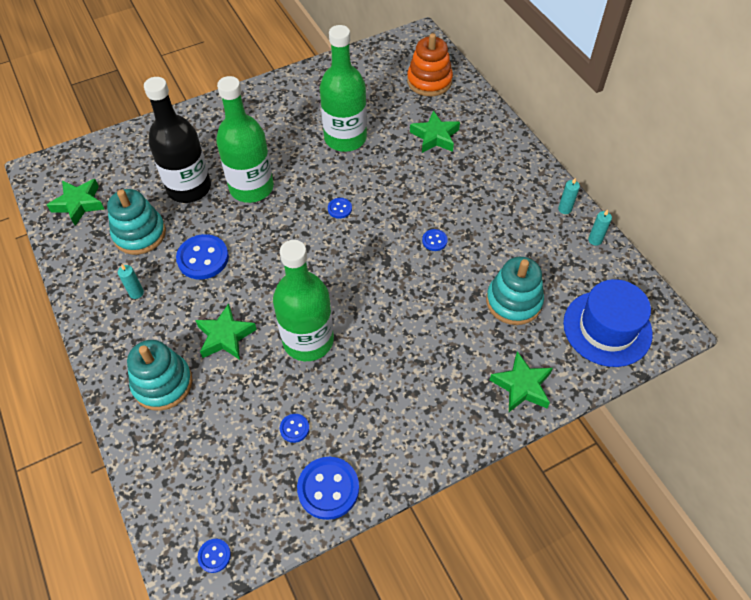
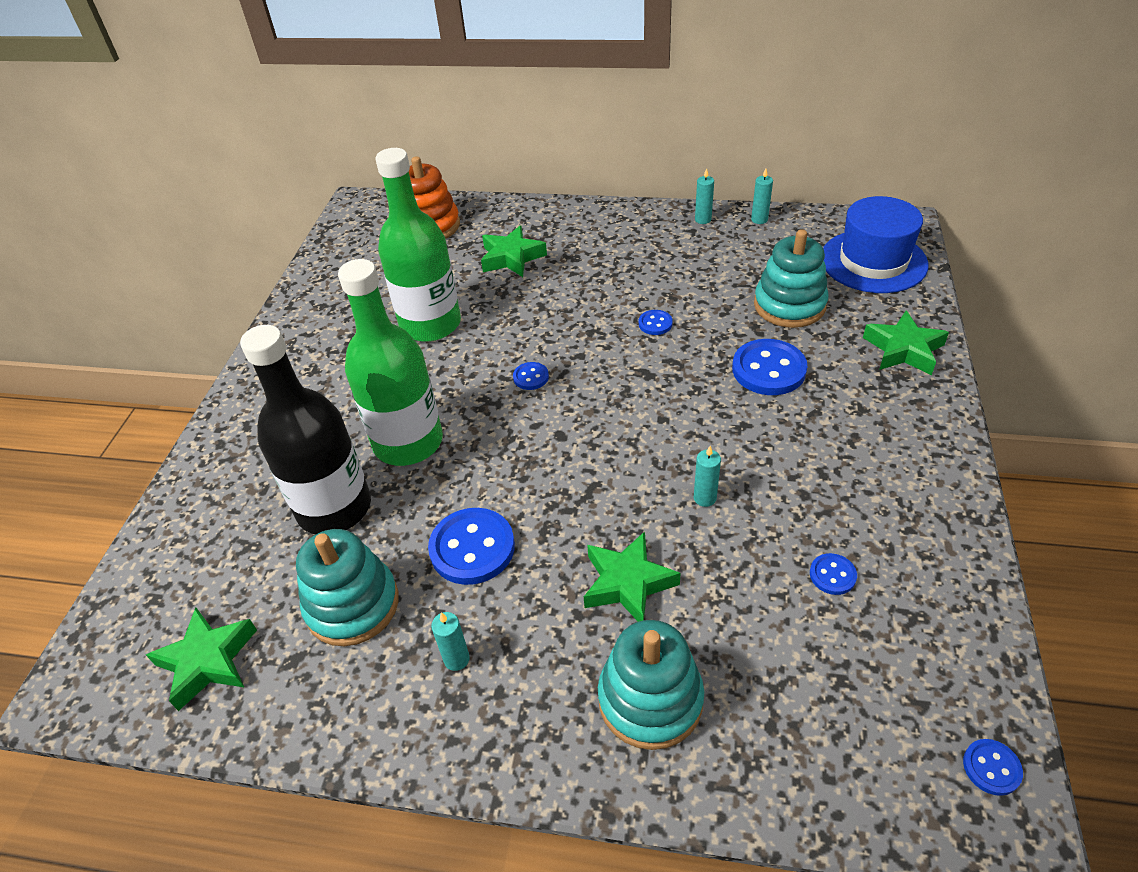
camera: 50 degrees left, 10 degrees down
green bottle [273,240,334,361] -> turquoise candle [694,446,721,507]
blue button [297,457,359,520] -> blue button moved to [732,339,808,395]

